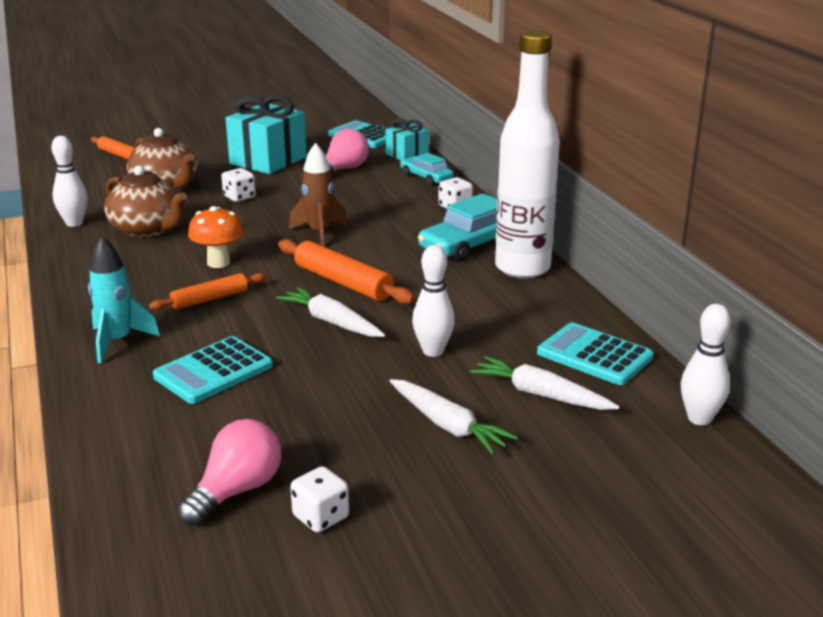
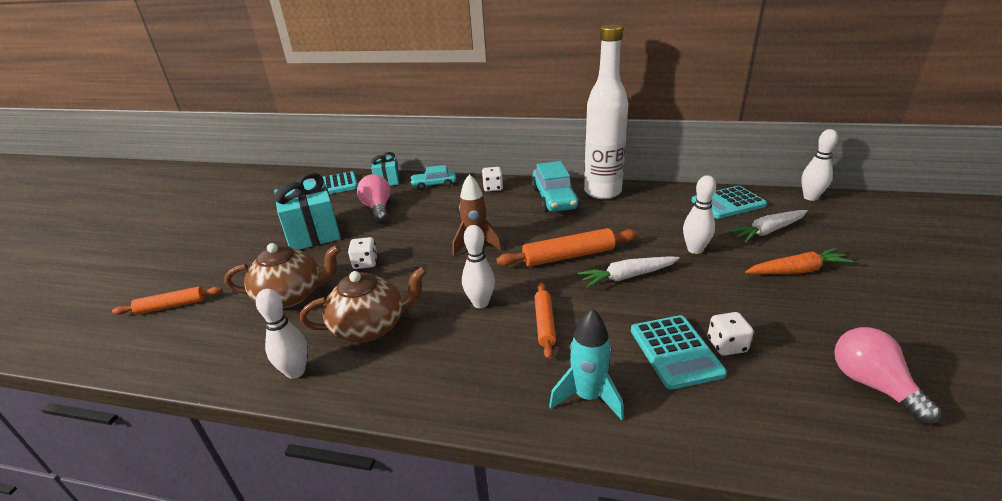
camera: 55 degrees left, 5 degrees up
orange mushroom [188,206,244,268] -> white bowling pin [462,225,495,308]
white dice [290,466,349,533] -> white dice moved to [707,312,754,356]
white carrot [390,379,518,455] -> orange carrot [745,248,854,274]

